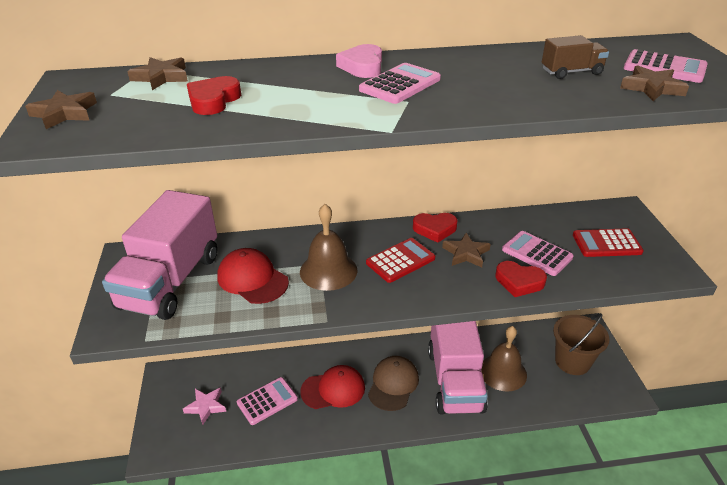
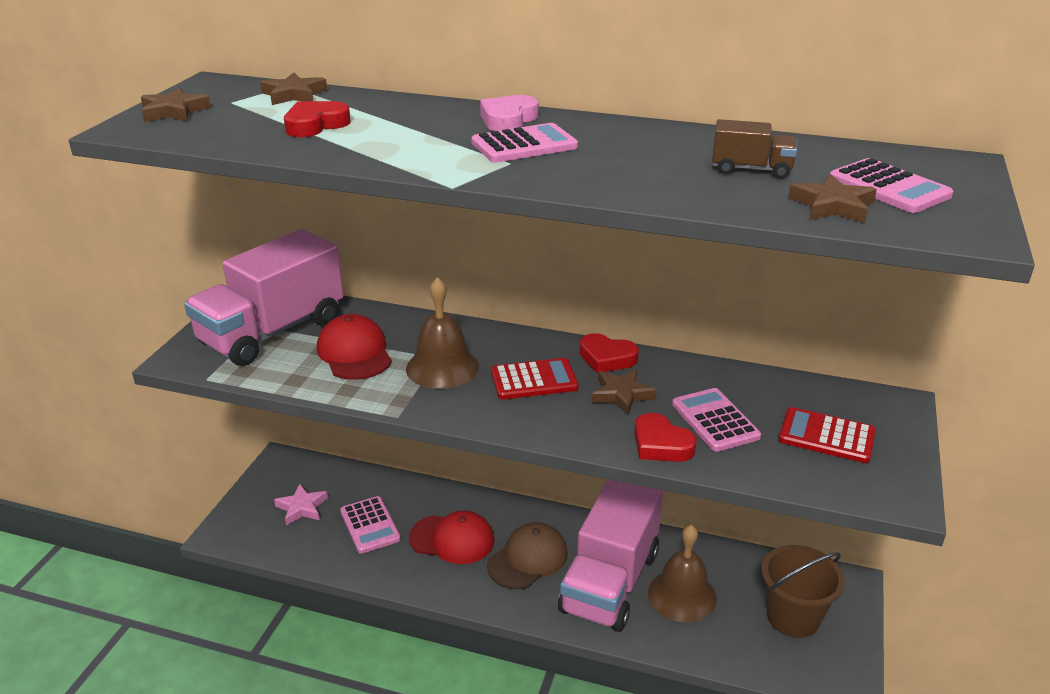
camera: 25 degrees right, 5 degrees down
pink calculator [237,377,298,425] -> pink calculator turned 75 degrees clockwise [340,496,401,554]

